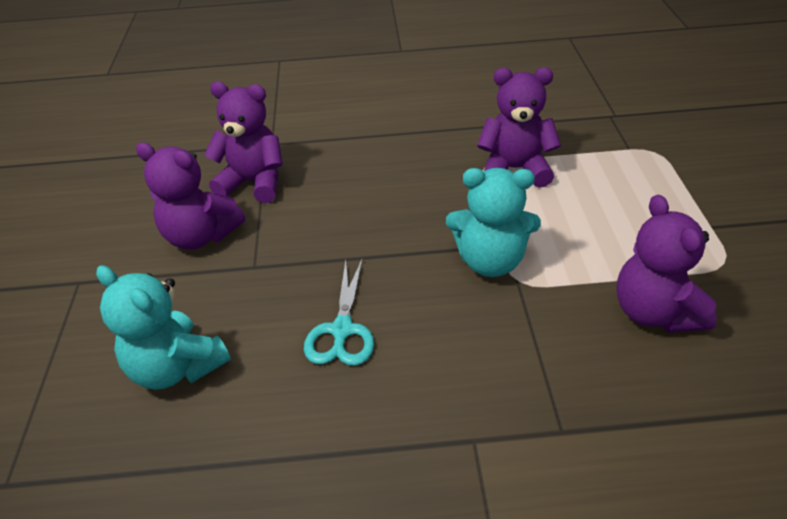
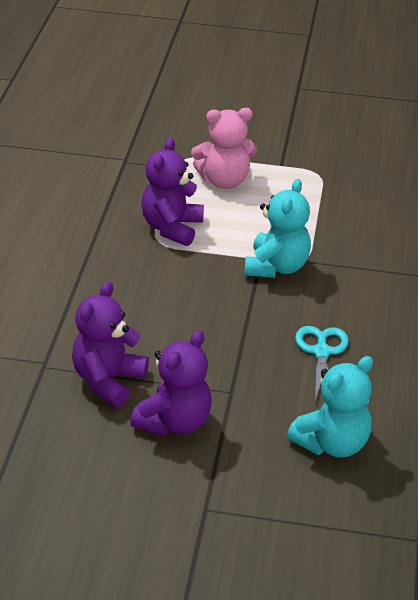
camera: 80 degrees left, 5 degrees down
turquoise scissors [304,258,374,366] -> turquoise scissors turned 105 degrees counterclockwise [295,326,349,402]
purple teddy bear [616,195,717,333] -> none
none -> pink teddy bear [191,108,257,189]

